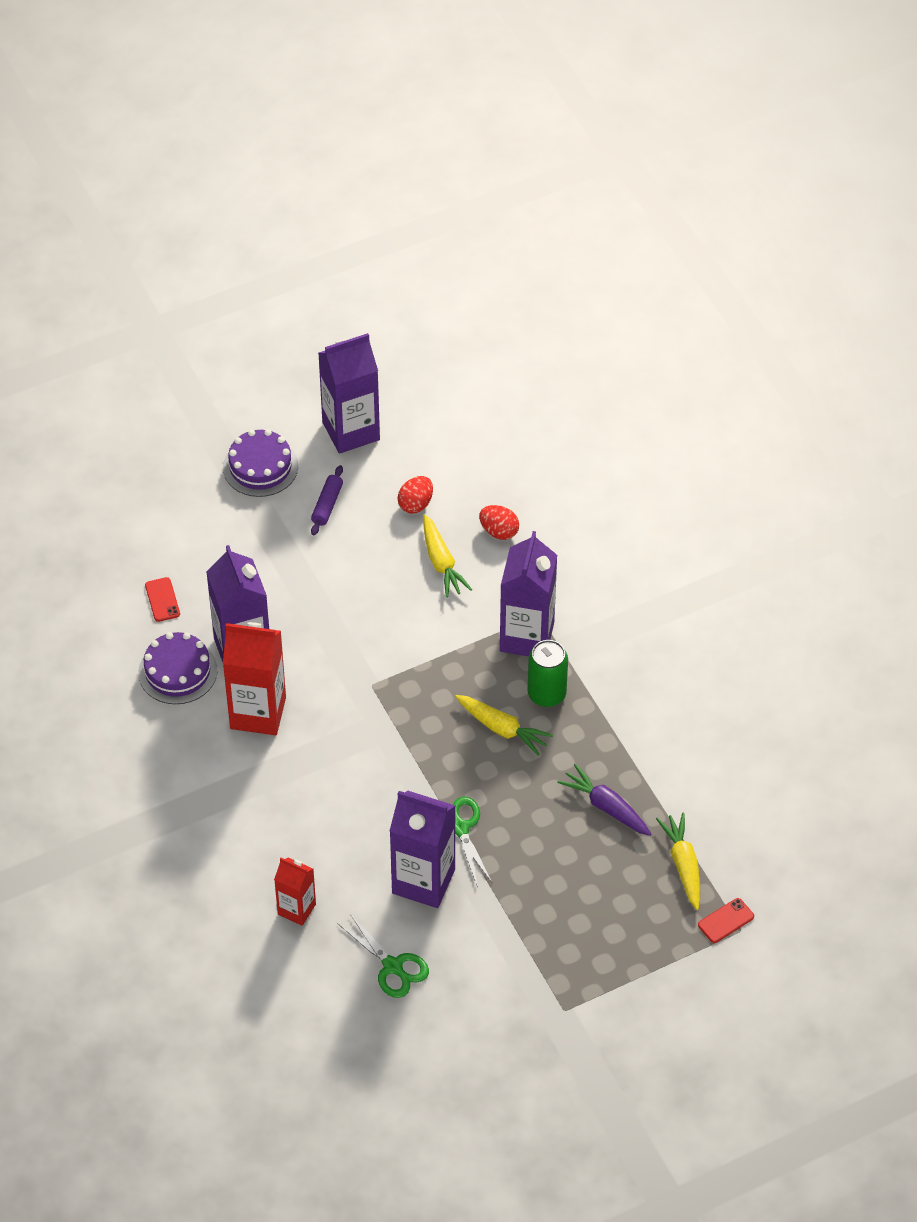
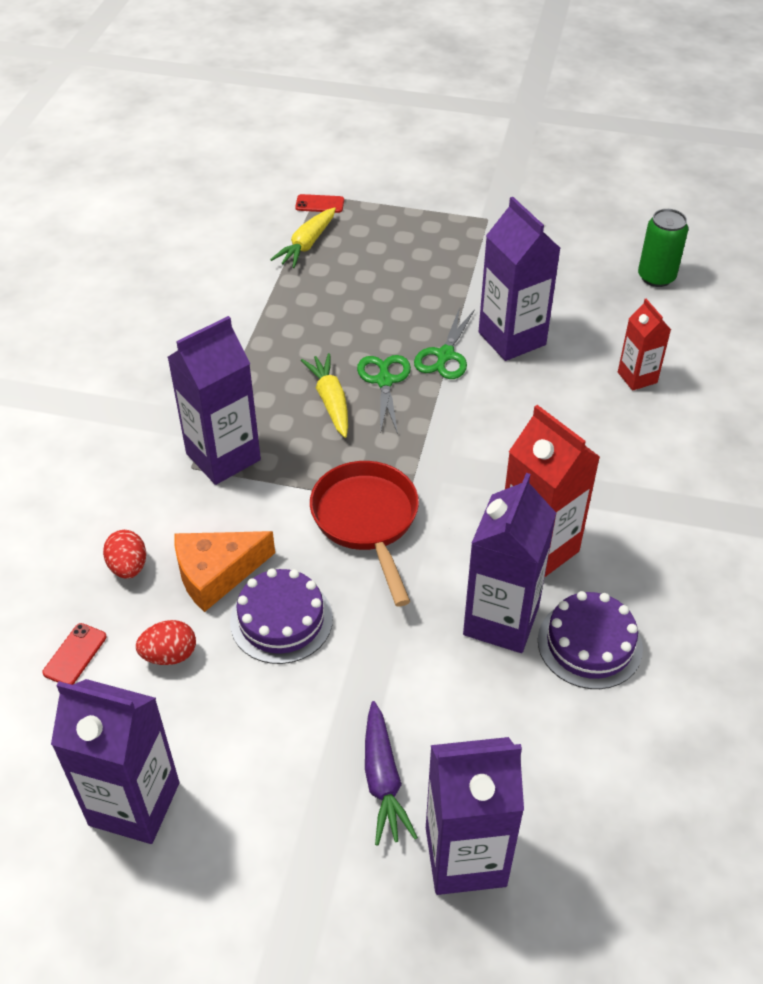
camera: 140 degrees left, 5 degrees down
red phone [145,577,180,622] -> red phone moved to [42,623,107,685]
purple cake [223,429,298,497] -> purple cake moved to [230,569,333,664]
purple rolling pin [311,465,343,535] -> none
green scissors [337,914,429,998] -> green scissors moved to [357,355,411,434]
yellow carrot [423,515,472,598] -> orange cheese [175,531,275,612]
green can [528,640,568,707] -> green can moved to [638,209,688,287]
purple carrot [557,764,652,836] -> purple carrot moved to [365,701,418,846]
none -> red pan [310,461,419,607]
none -> purple carton [426,737,524,895]

